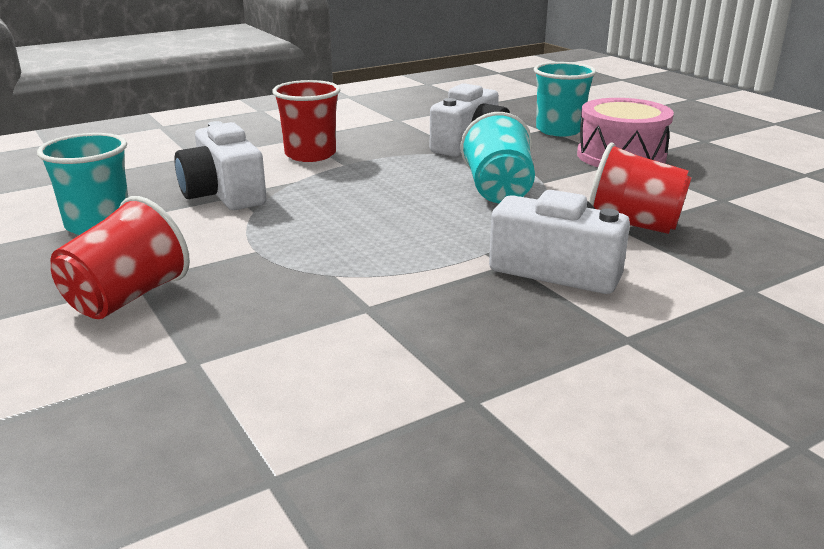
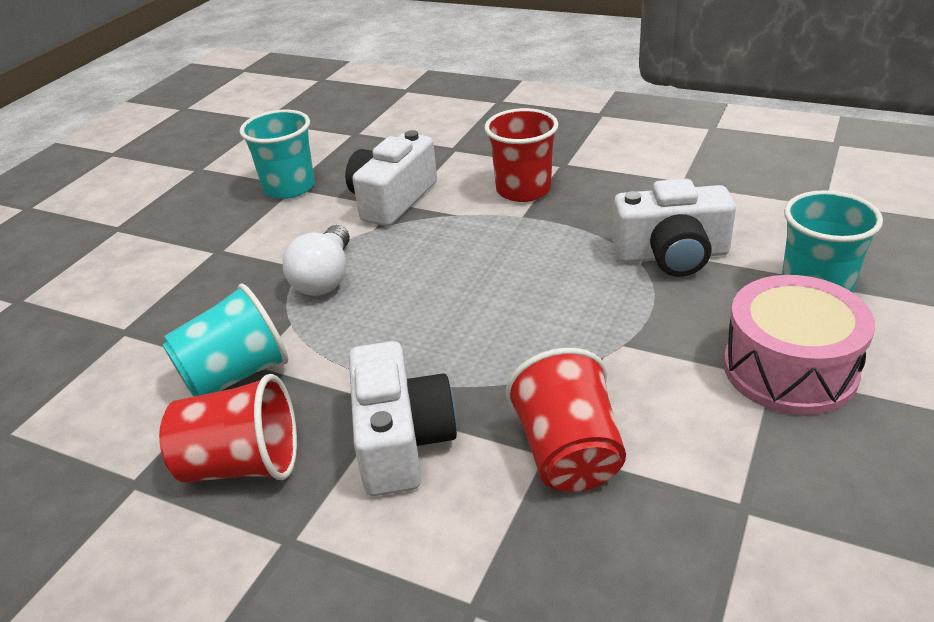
camera: 60 degrees right, 10 degrees up
red cup [51,196,190,319] -> red cup moved to [159,374,297,482]
turquoise cup [460,112,535,203] -> turquoise cup moved to [162,283,288,397]
none -> white light bulb [283,225,350,296]

